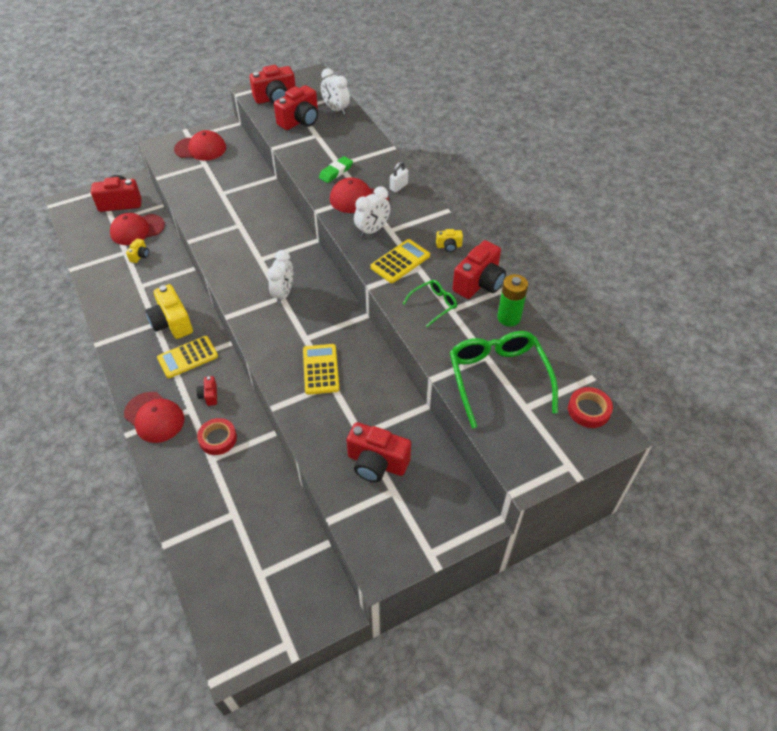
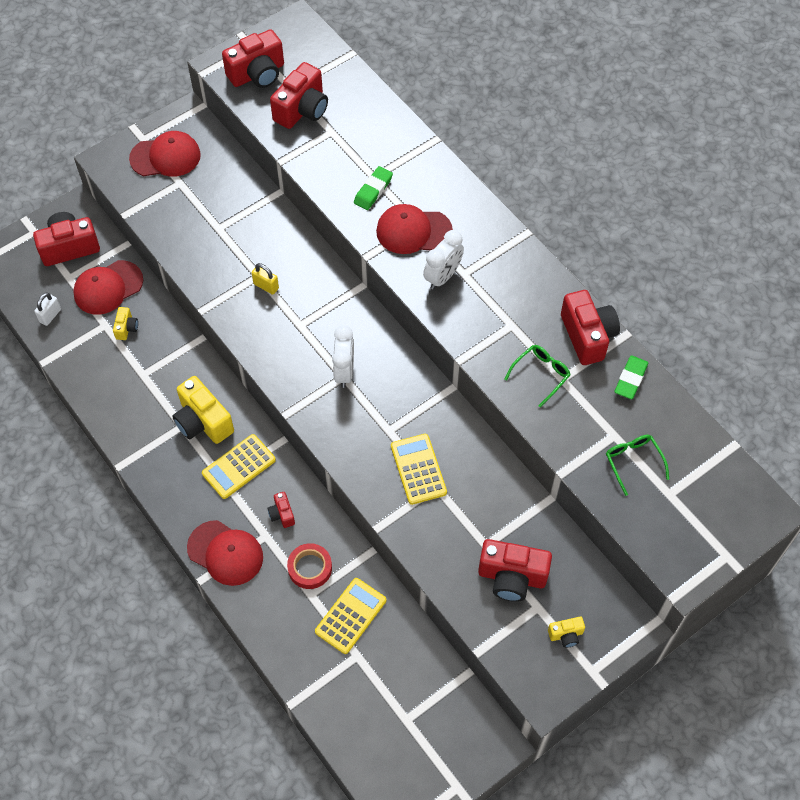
camera: 10 degrees left, 10 degrees up
white clock [321,68,350,115] -> none
yellow calculator [370,239,430,283] -> yellow calculator moved to [315,578,386,654]
white padlock [390,161,408,193] -> white padlock moved to [34,293,61,326]
yellow camera [436,229,463,252] -> yellow camera moved to [548,617,585,648]
green glasses [450,331,558,429] -> green glasses [606,435,669,496], size x0.50
red camera [453,240,506,299] -> red camera turned 45 degrees counterclockwise [561,290,620,365]
green battery [497,274,528,326] -> green eraser [614,356,649,399]
red tape [568,387,613,428] -> none
none -> yellow padlock [252,263,279,295]

